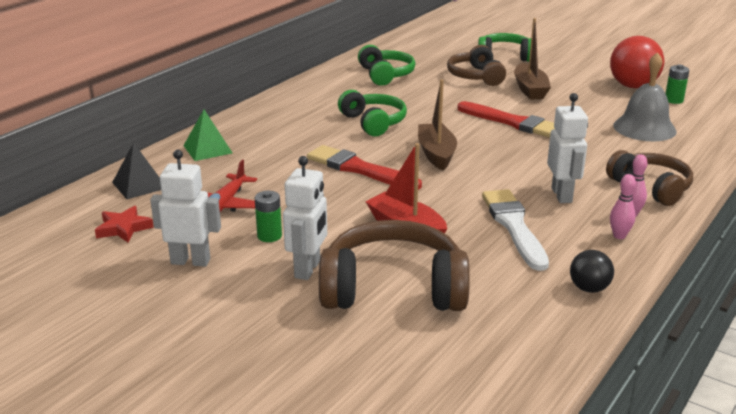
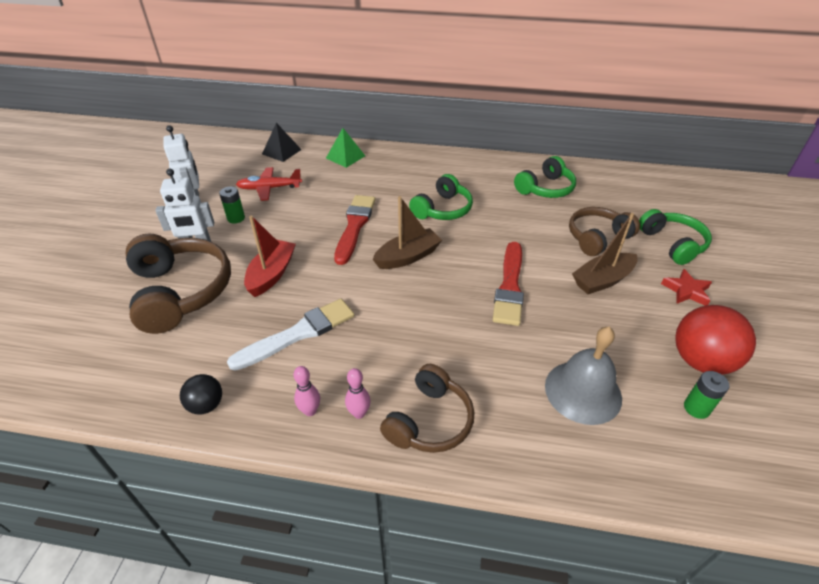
camera: 65 degrees right, 15 degrees up
red star [95,206,154,243] -> red star moved to [661,269,712,306]
white robot [547,93,588,203] -> none

